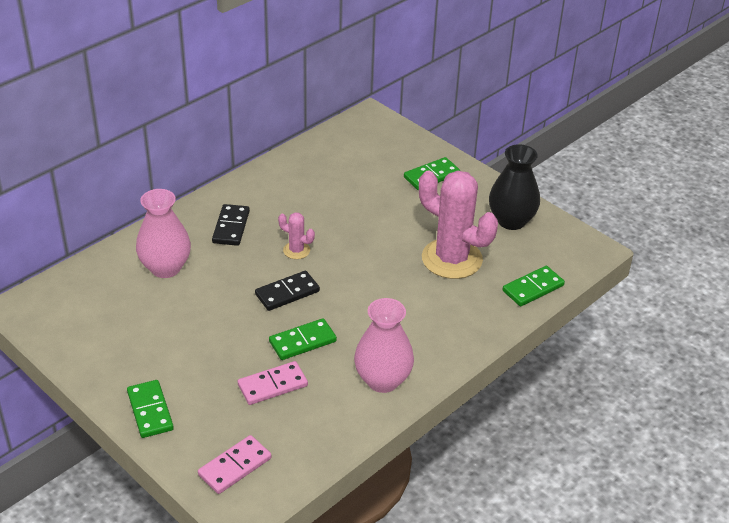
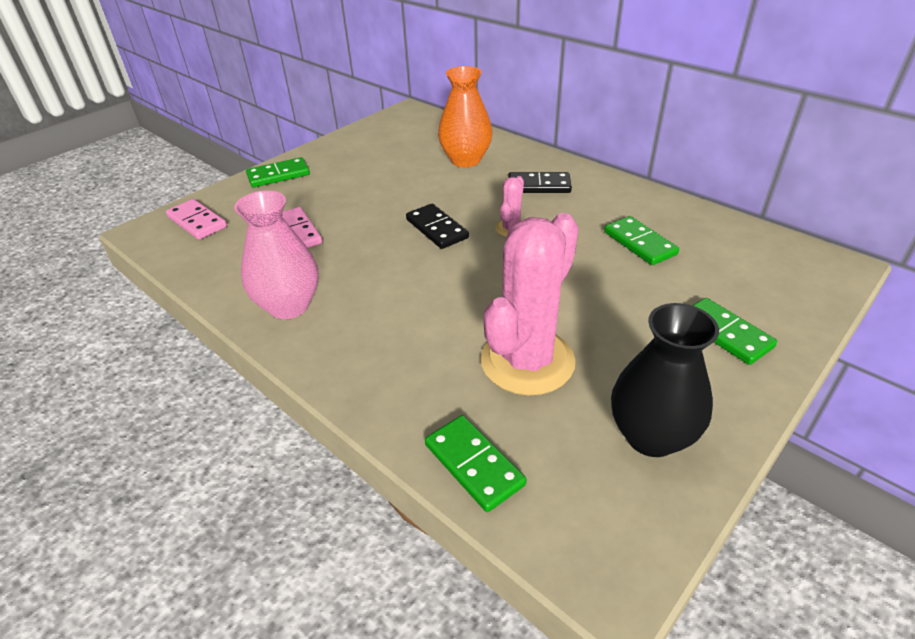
camera: 90 degrees right, 0 degrees up
pink vase [136,189,191,278] -> orange vase [438,66,492,167]
green domino [269,318,337,360] -> green domino moved to [604,216,679,265]

